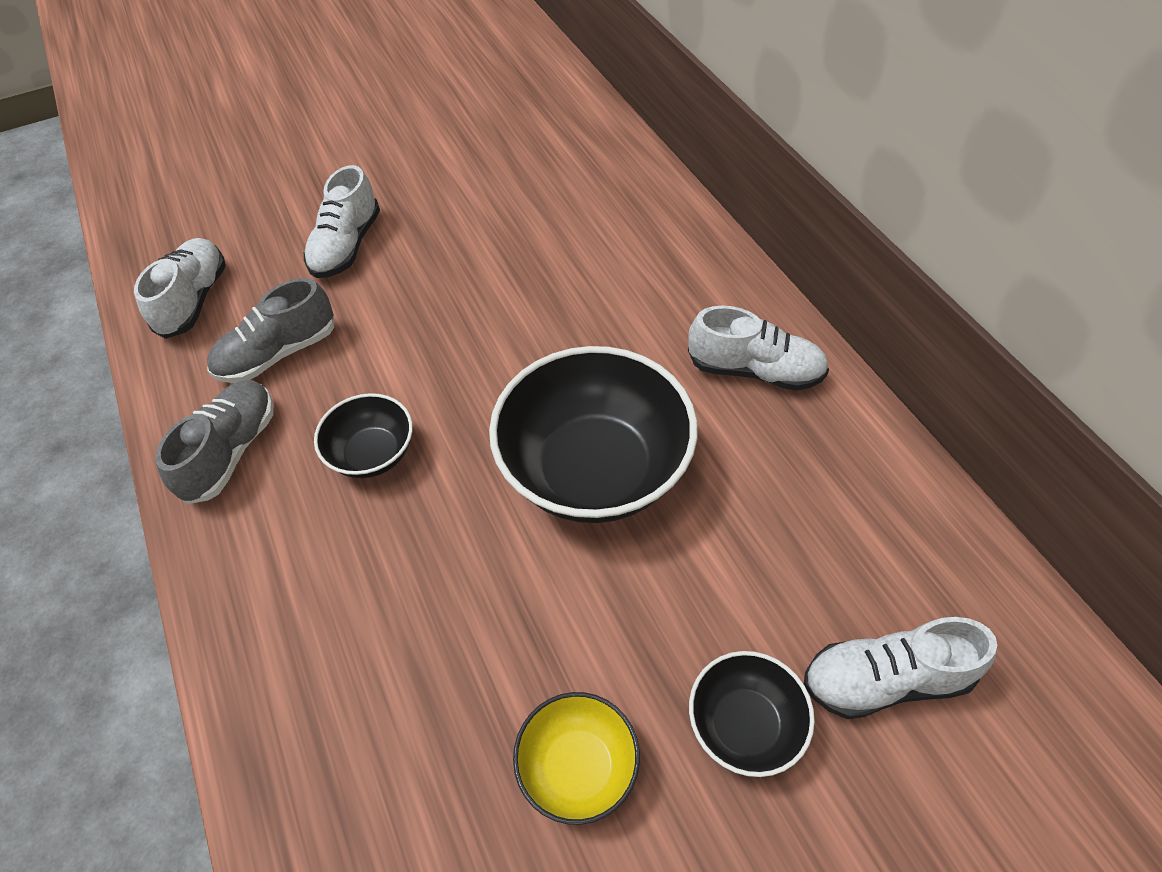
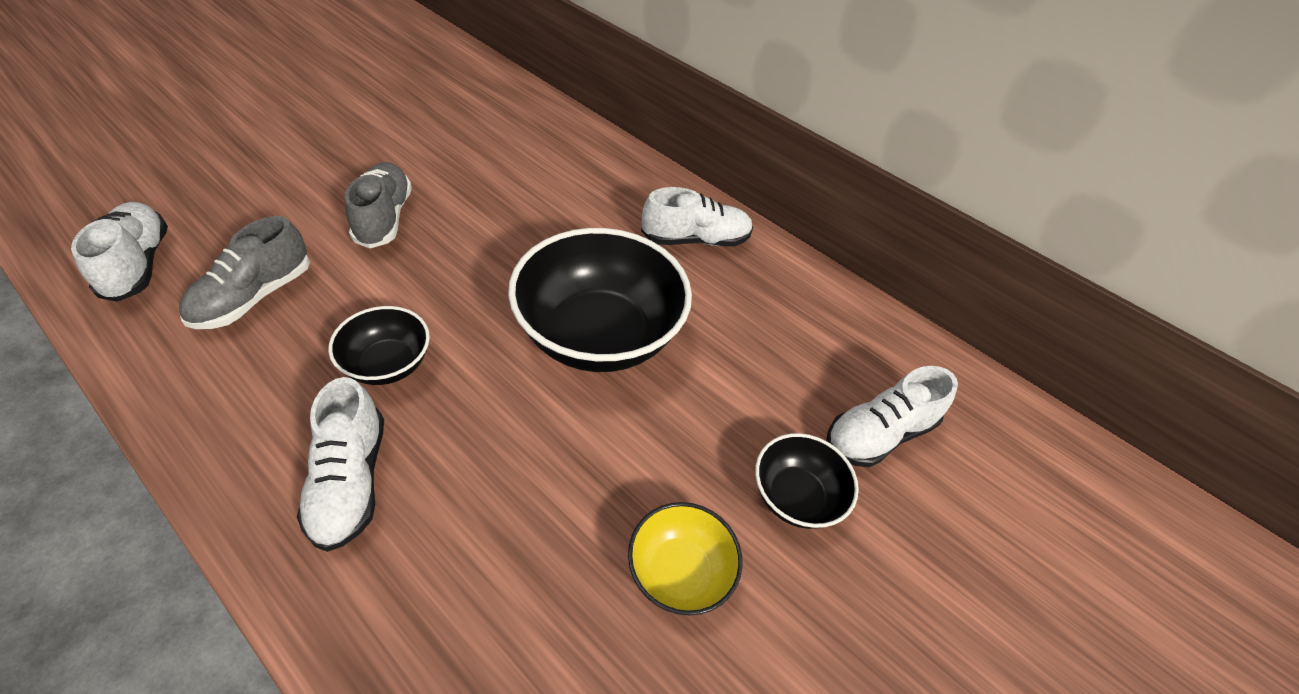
camera: 30 degrees left, 5 degrees down
grey shoe [156,380,274,504] -> grey shoe moved to [345,162,412,248]
white shoe [304,165,380,278] -> white shoe moved to [297,377,384,552]

